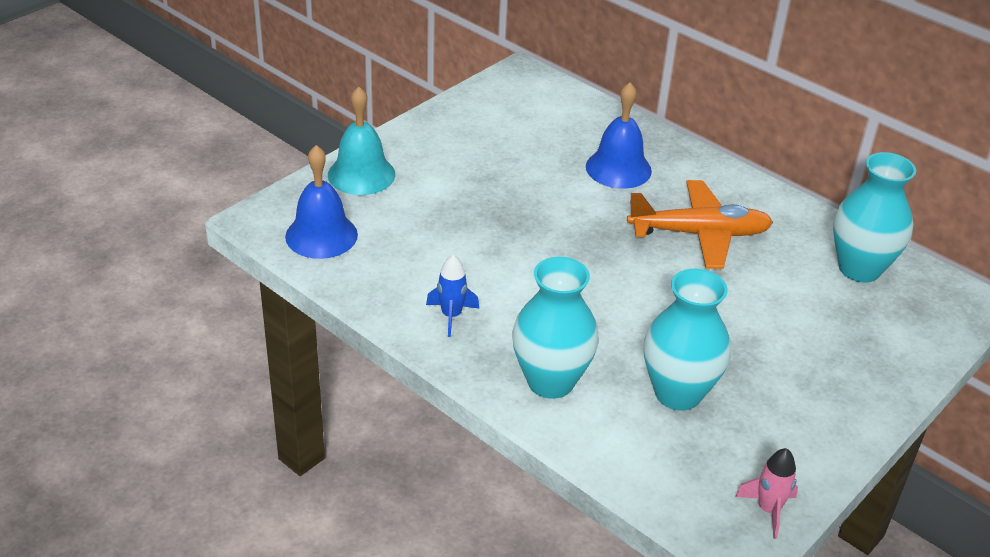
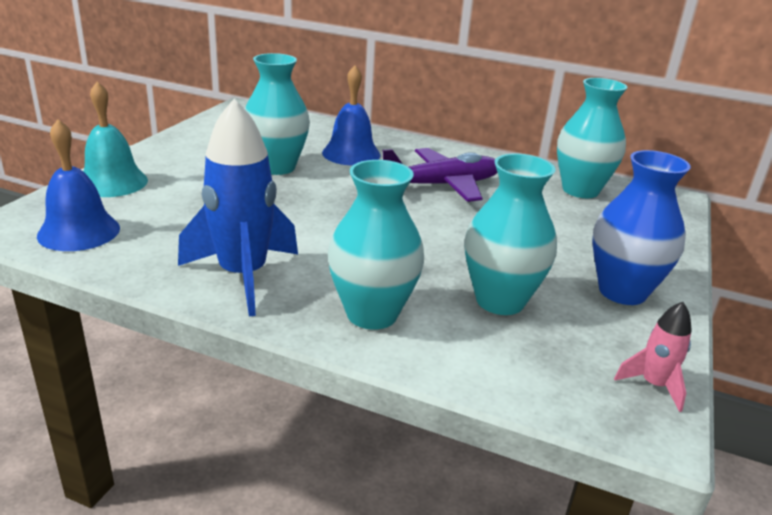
camera: 20 degrees left, 10 degrees down
blue rocket [426,255,479,337] -> blue rocket [178,99,298,317], size x2.11
orange plane [627,180,773,269] -> purple plane [383,148,498,202]
none -> turquoise vase [245,53,310,175]
none -> blue vase [592,150,691,305]

